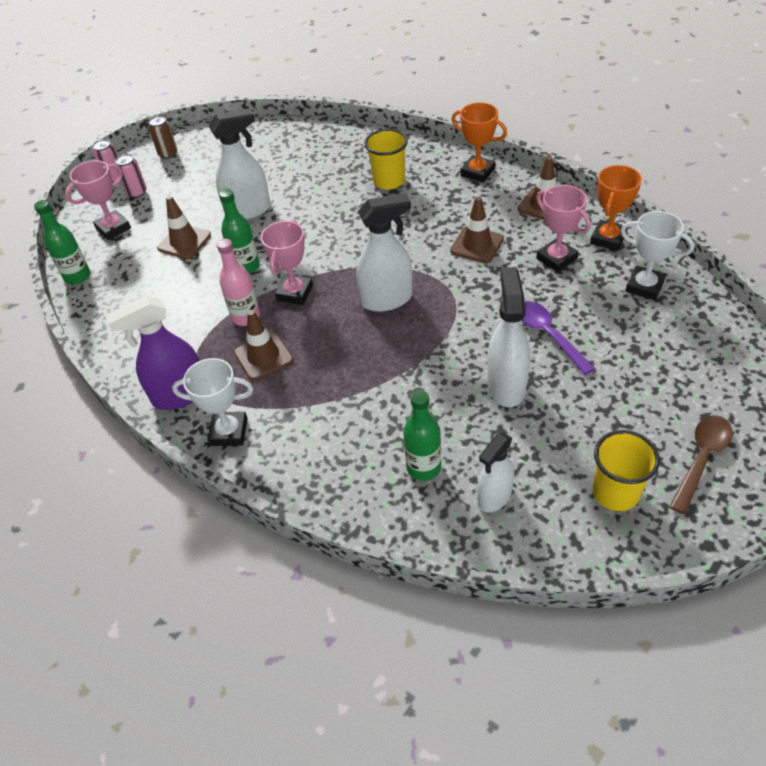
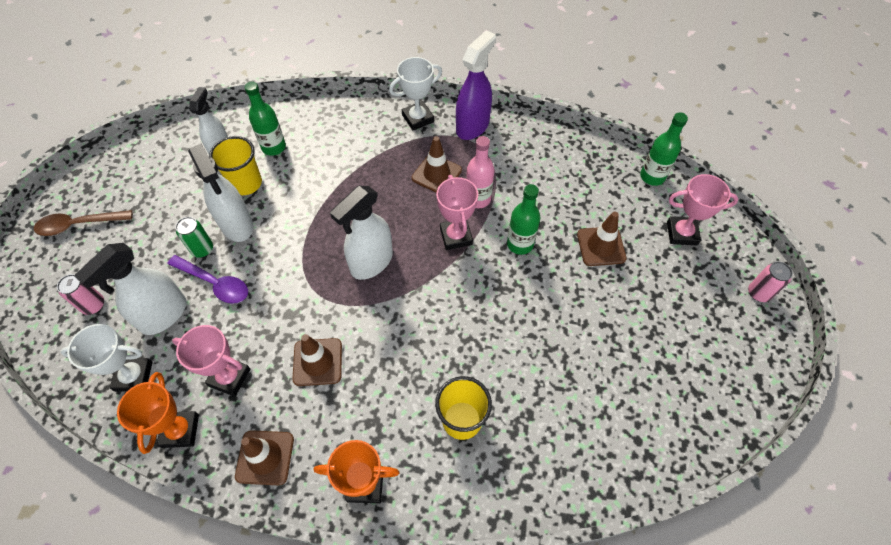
camera: 145 degrees right, 10 degrees up
pink trophy [65,160,131,240] -> pink trophy turned 75 degrees clockwise [667,174,739,245]
pink can [115,154,147,198] -> pink can moved to [57,274,104,315]
brown can [148,116,177,159] -> none
white spray bottle [209,108,271,220] -> white spray bottle moved to [74,243,187,335]
yellow cup [593,430,660,511] -> yellow cup moved to [209,136,262,195]
brown spoon [670,415,733,514] -> brown spoon turned 75 degrees clockwise [34,210,133,236]
none -> green can [176,217,213,258]

